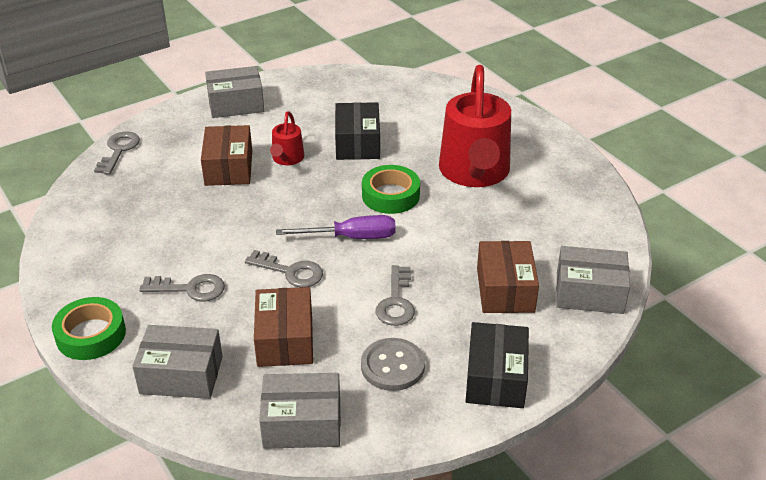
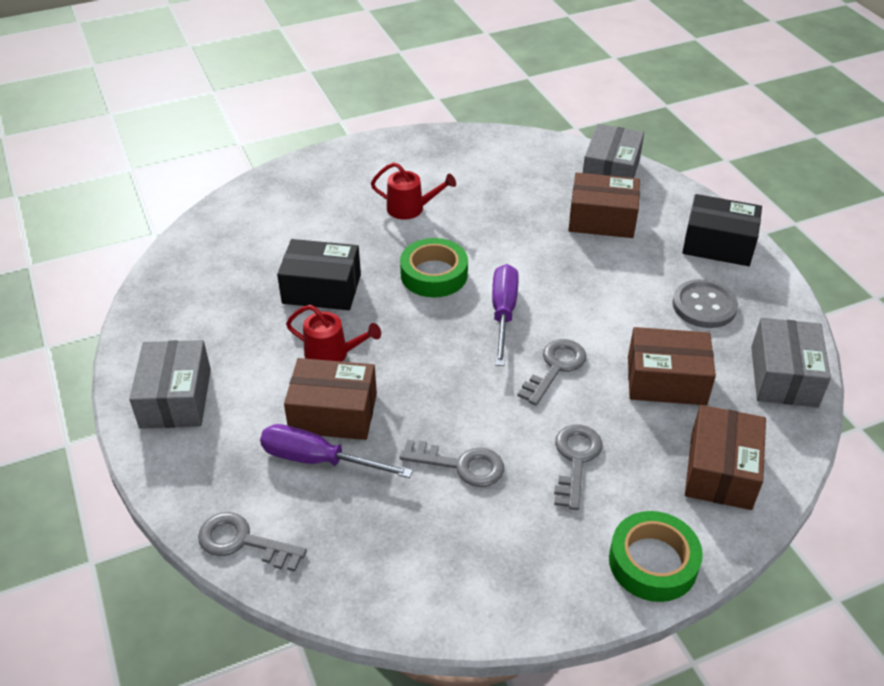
camera: 80 degrees left, 5 degrees up
grey box [132,325,223,399] -> brown box [685,405,766,510]
grey key [376,265,415,326] -> grey key moved to [400,440,504,487]
red watering can [439,65,511,187] -> red watering can [371,162,456,220], size x0.46
none -> purple screwdriver [260,424,413,478]

